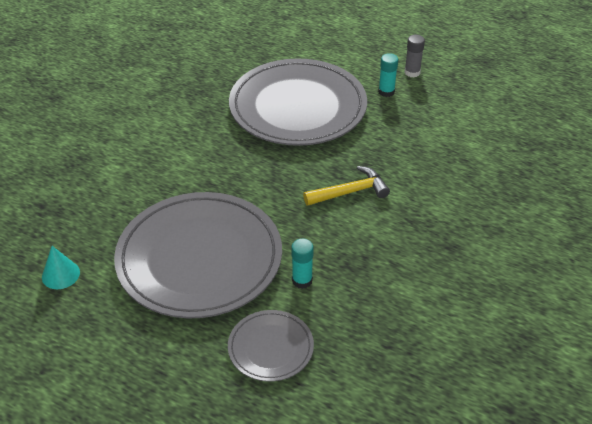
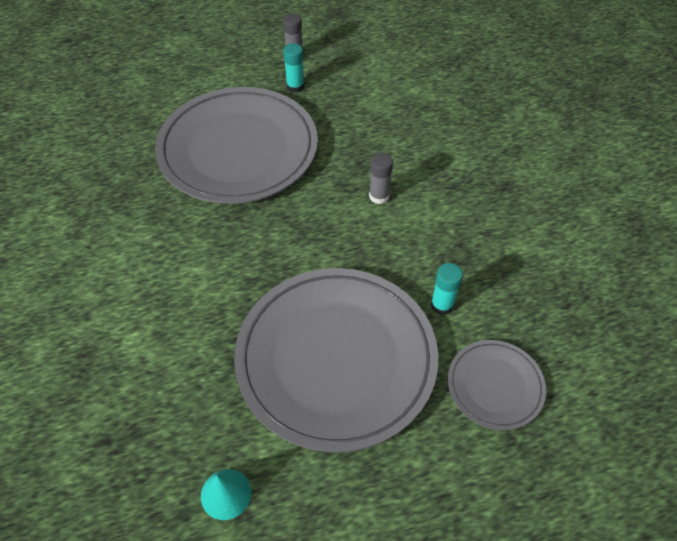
camera: 45 degrees left, 10 degrees up
yellow hammer [303,166,390,206] -> grey glue stick [369,153,393,204]

